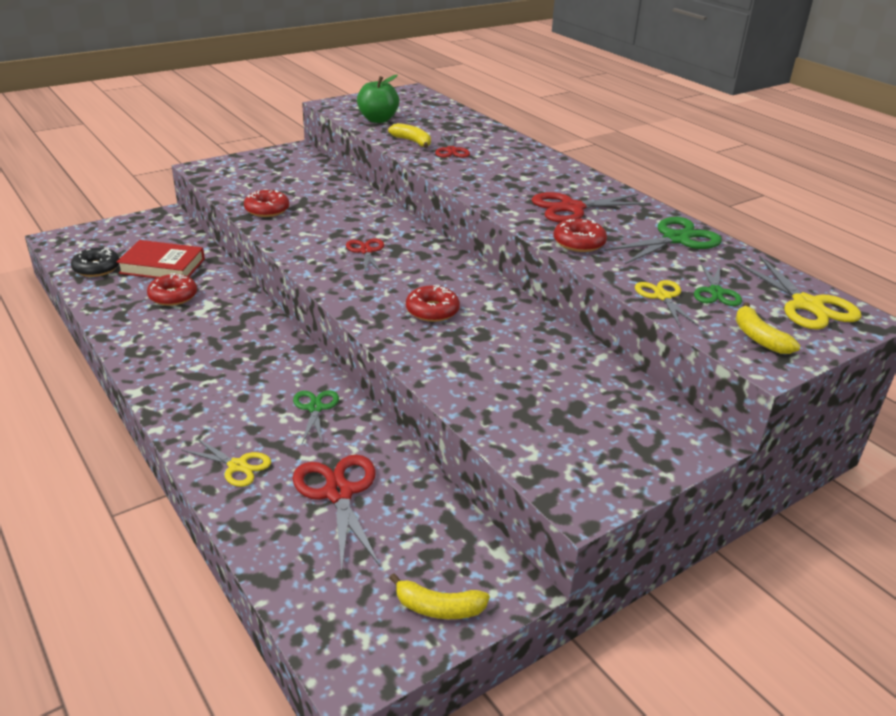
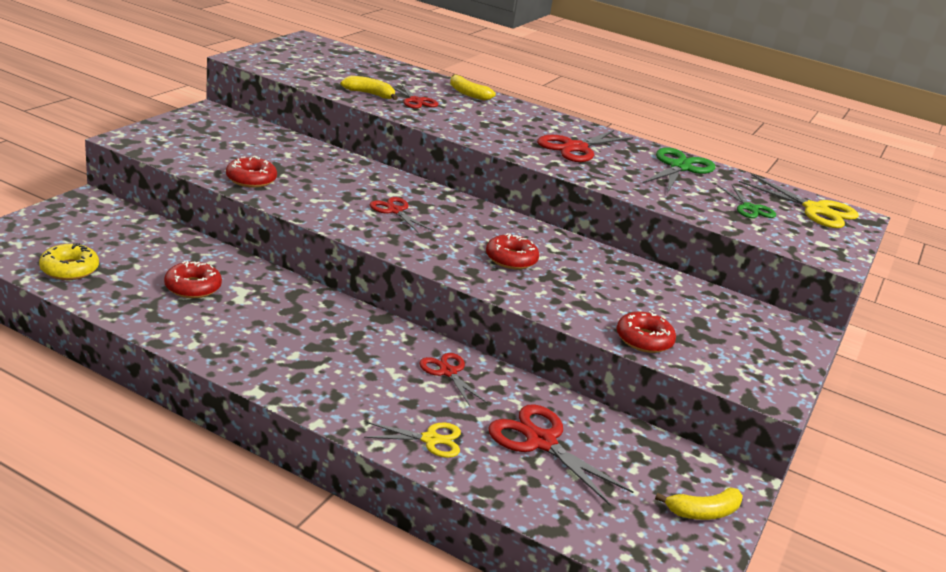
camera: 30 degrees left, 5 degrees down
black donut [71,247,120,277] -> yellow donut [39,243,99,280]
red book [117,240,205,278] -> none
green scissors [293,390,339,443] -> red scissors [420,353,488,406]
green apple [357,75,399,123] -> none
red donut [553,219,607,252] -> red donut moved to [617,311,676,353]
yellow scissors [635,280,699,327] -> none
yellow banana [736,302,800,354] -> yellow banana moved to [450,74,496,101]

